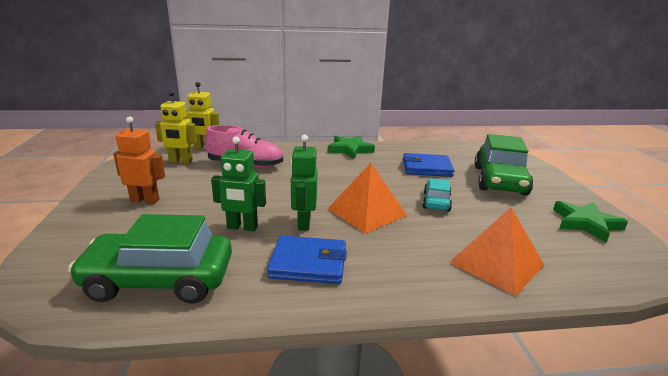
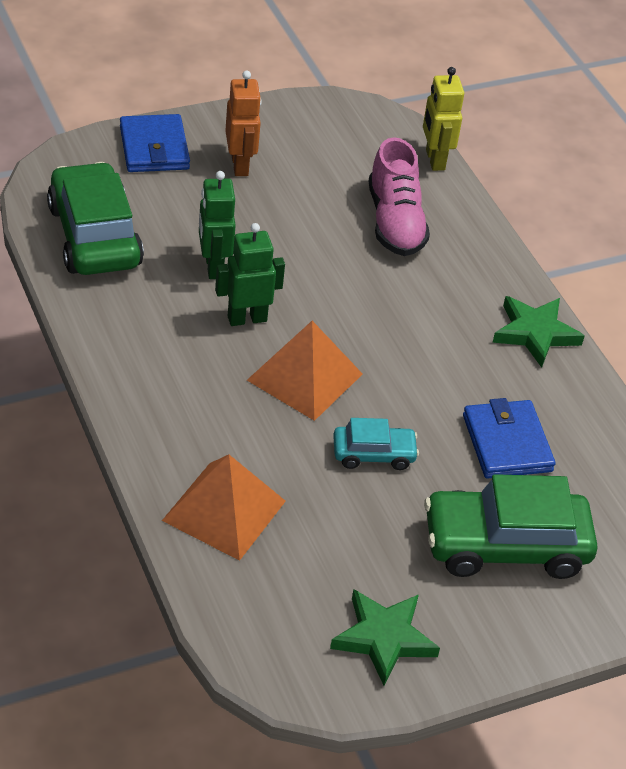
camera: 70 degrees right, 20 degrees up
yellow robot [155,91,197,164] -> none
blue wallet [267,235,347,284] -> blue wallet moved to [120,114,190,172]

